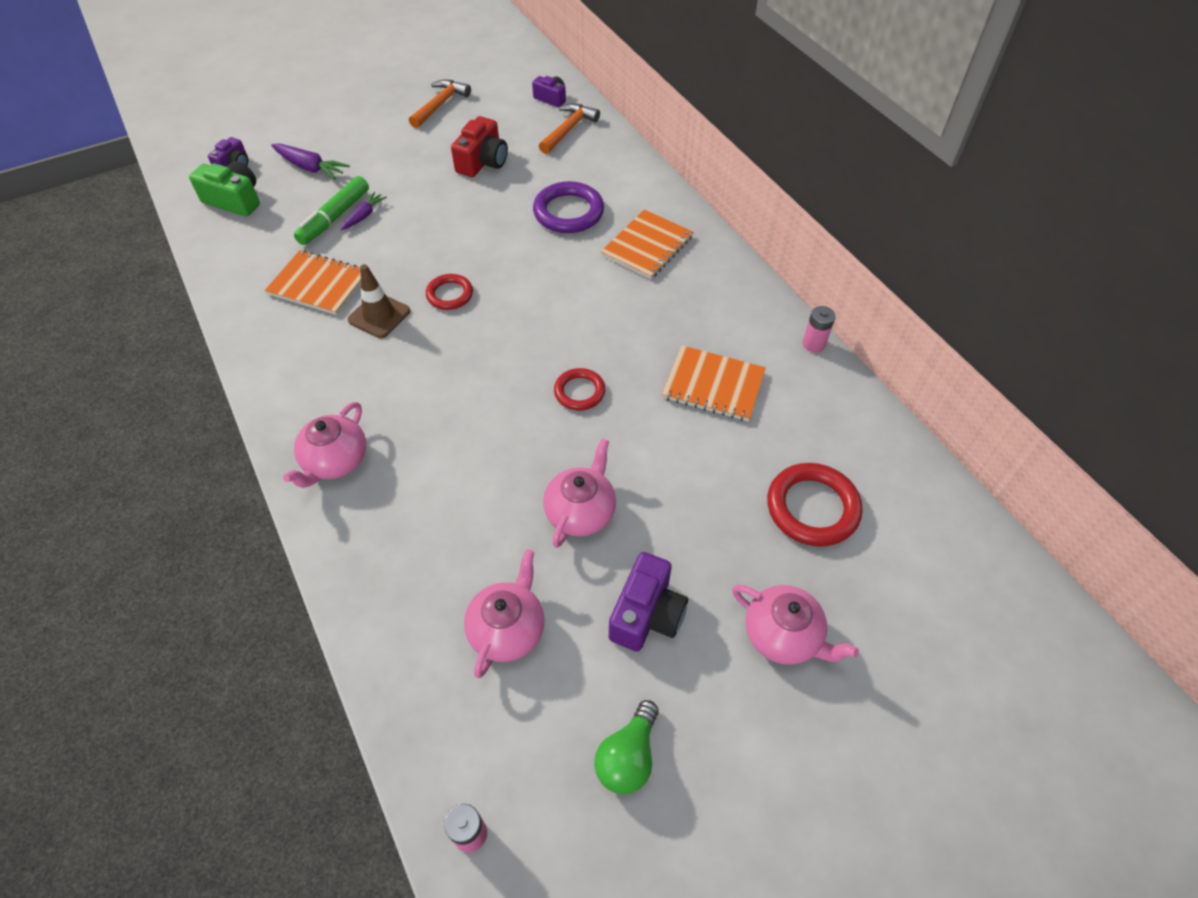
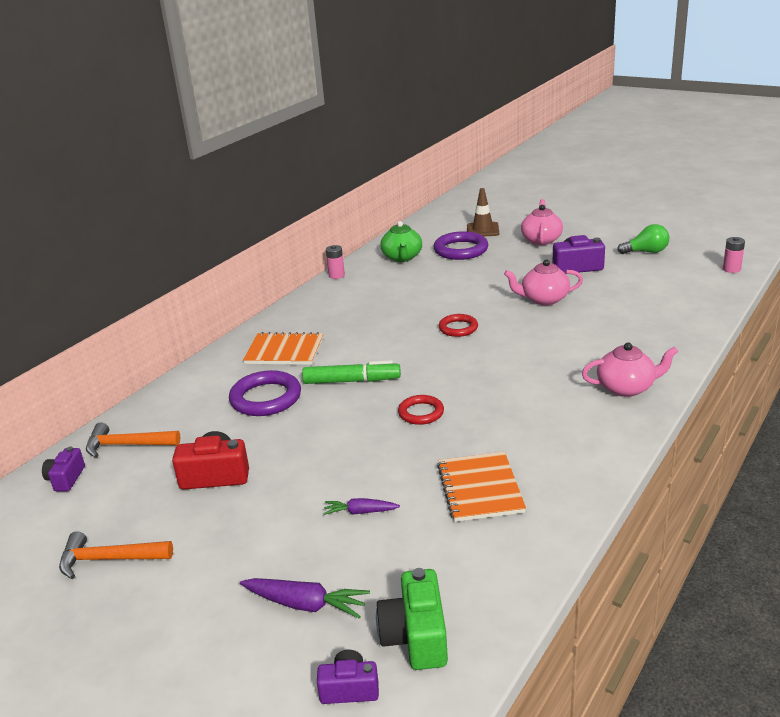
camera: 115 degrees left, 25 degrees down
purple carrot [271,143,350,180] -> purple carrot turned 105 degrees clockwise [240,578,370,618]
green marker [294,176,369,245] -> green marker moved to [302,360,401,384]
brown traffic cone [348,264,410,338] -> brown traffic cone moved to [467,188,499,236]
pink teapot [464,549,545,678] -> none
orange notebook [662,345,766,421] -> none
red ring [767,463,863,547] -> purple ring [434,231,488,260]
none -> green teapot [380,221,422,262]

